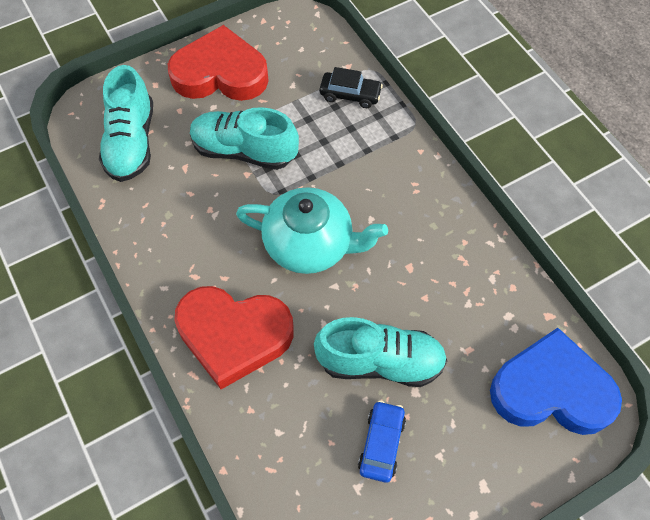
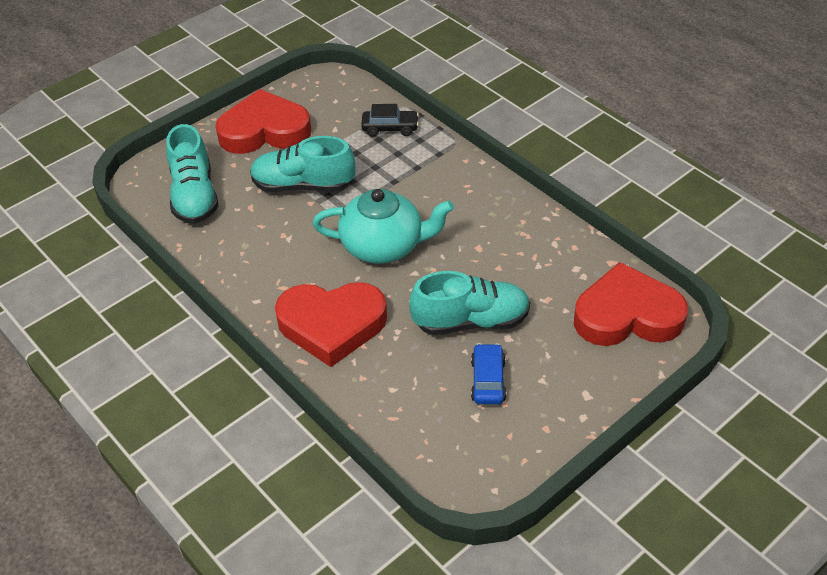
camera: 10 degrees left, 15 degrees down
blue heart [490,328,622,435] -> red heart [574,262,688,346]

